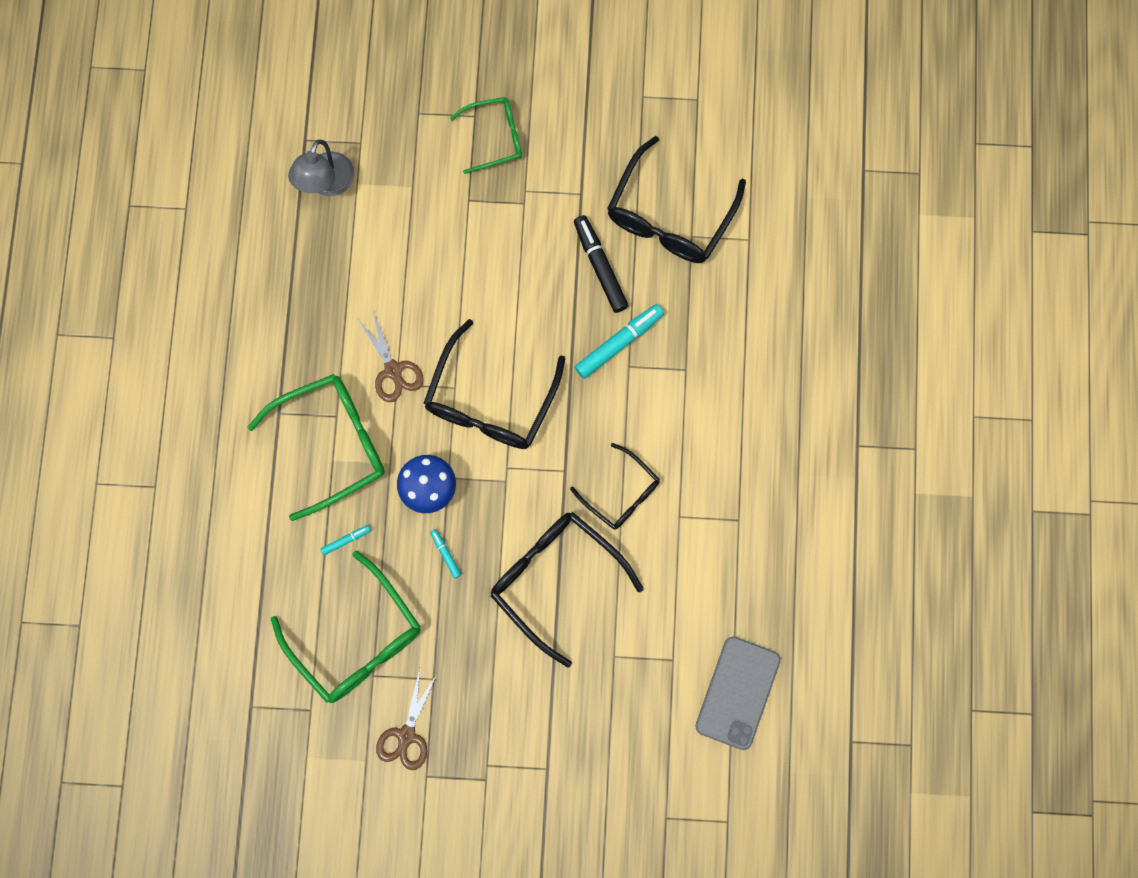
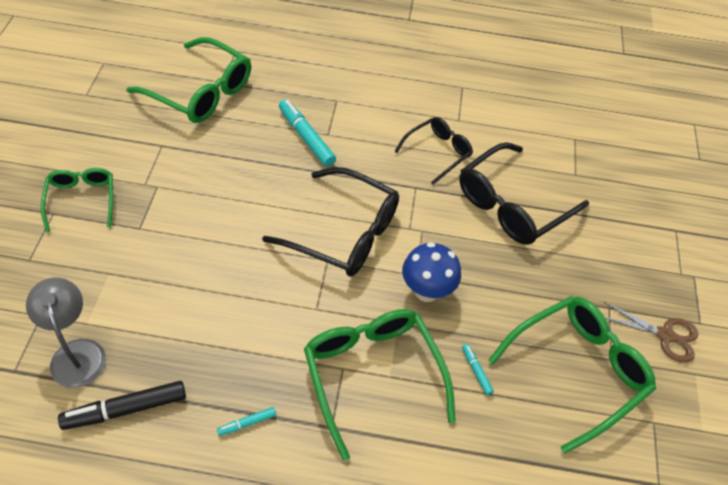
camera: 90 degrees left, 25 degrees down
grey lamp [288,140,354,196] -> grey lamp turned 135 degrees counterclockwise [26,277,106,388]
brown scissors [357,311,424,402] -> none
turquoise marker [430,529,461,578] -> turquoise marker moved to [217,407,276,436]
black marker [574,215,629,313] -> black marker moved to [58,381,186,430]
black glasses [607,136,746,263] -> green glasses [126,37,251,123]
grey phone [695,636,781,750] -> none

